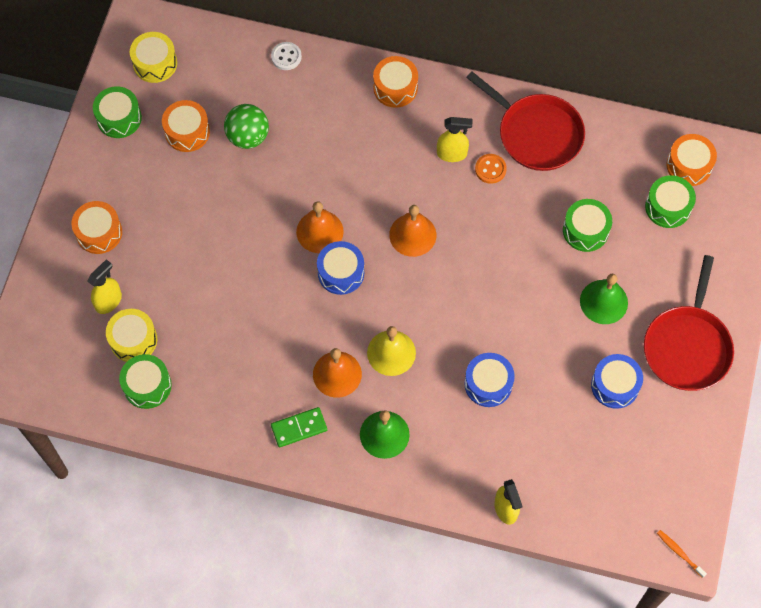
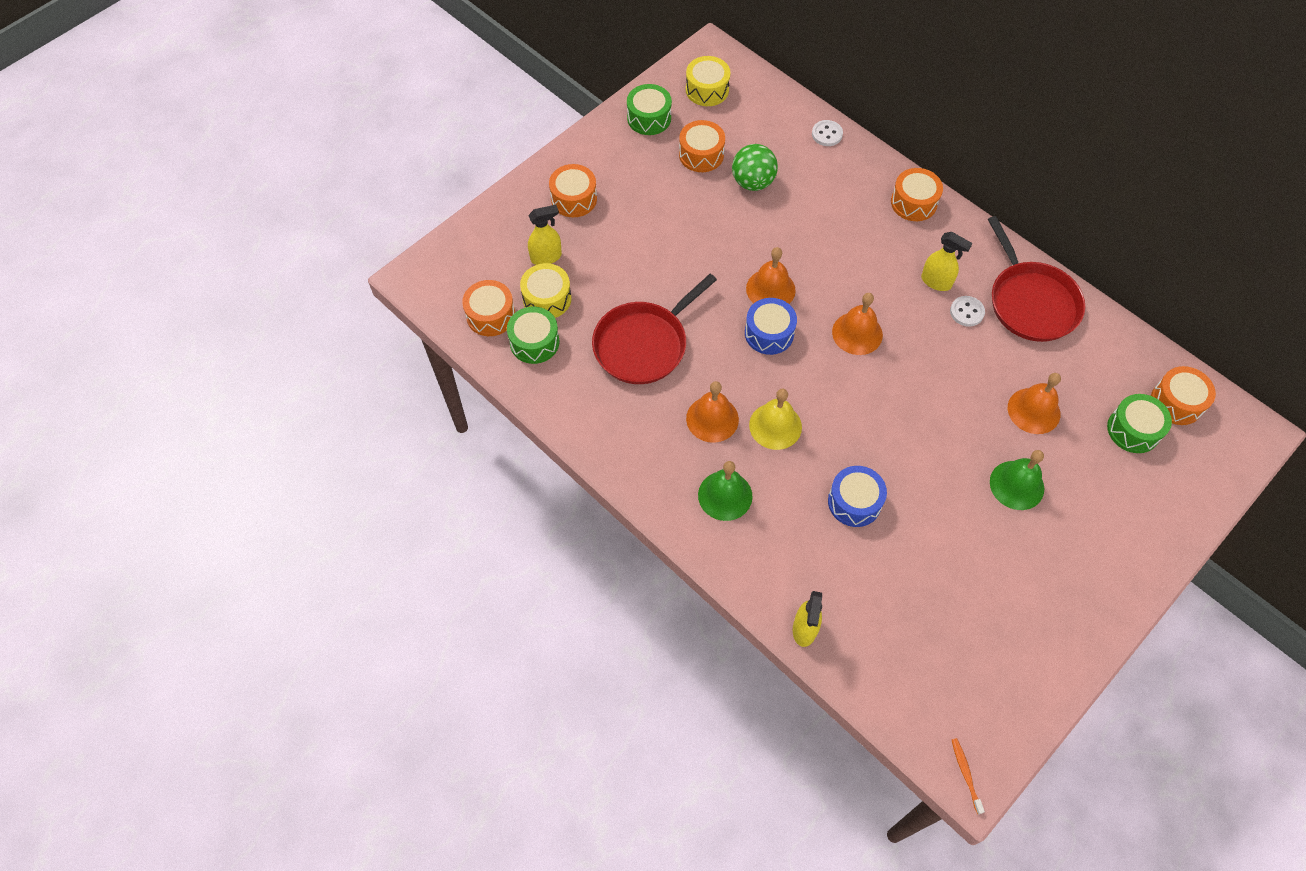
camera: 30 degrees right, 5 degrees down
green domino [271,407,327,447] -> none
orange button [475,154,507,184] -> white button [950,296,985,327]
green drum [563,199,612,252] -> orange bell [1008,373,1061,434]
blue drum [591,354,643,409] -> none
red pan [644,255,734,391] -> red pan moved to [592,274,717,384]
none -> orange drum [462,280,515,336]

